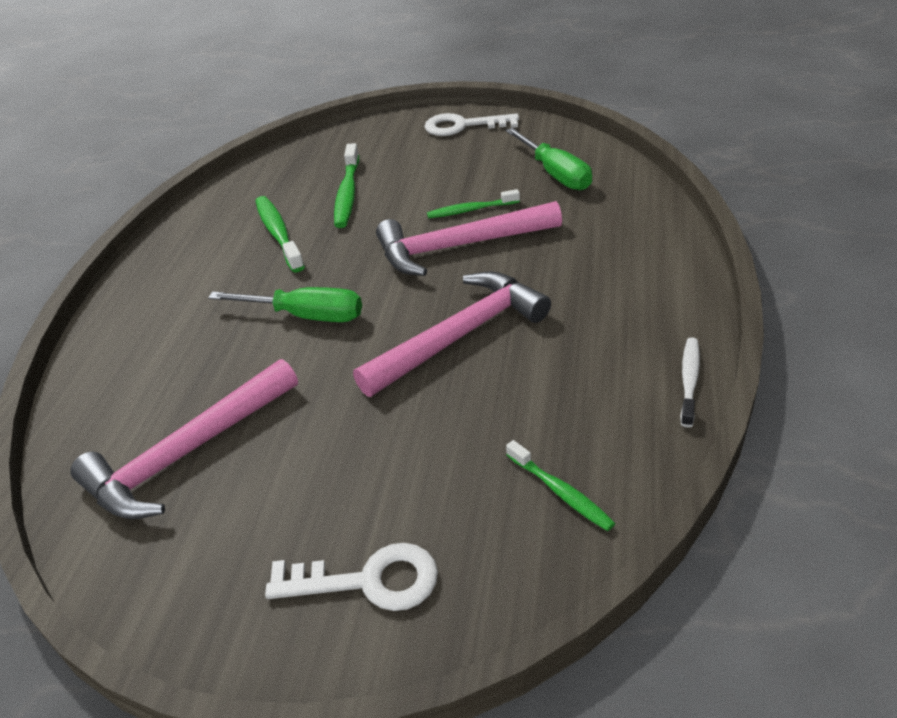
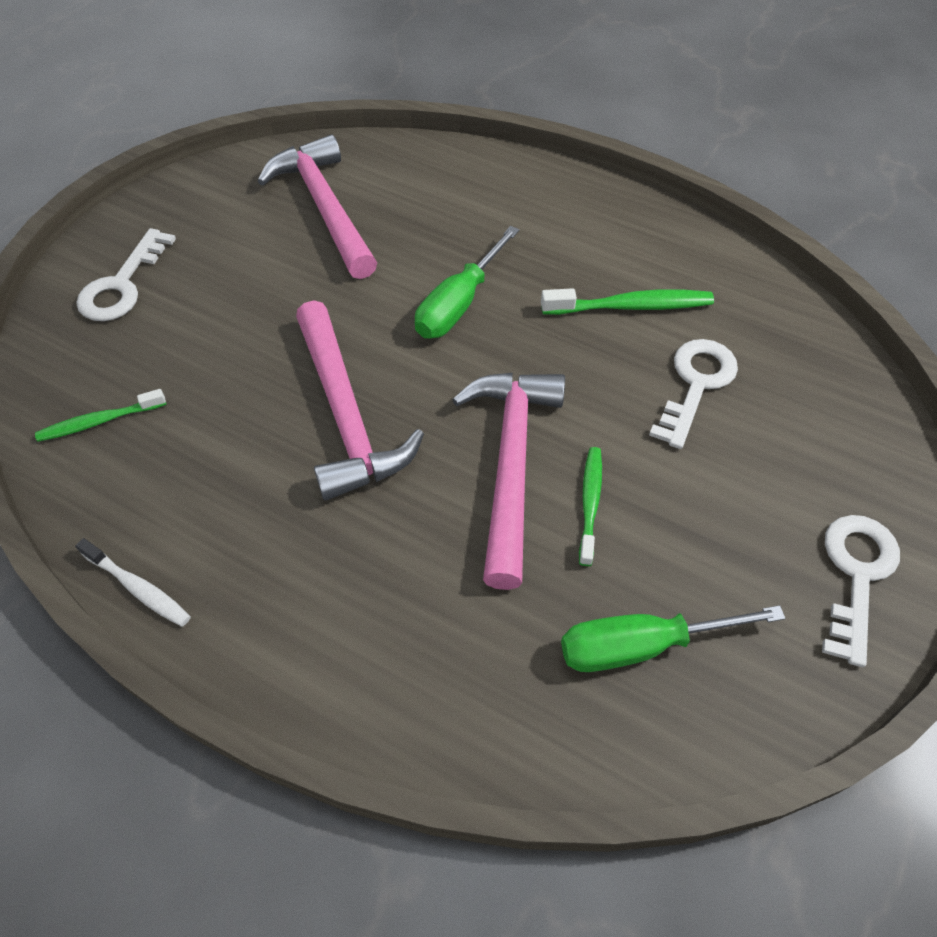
camera: 105 degrees right, 15 degrees up
green toothbrush [334,143,359,228] -> white key [649,339,738,449]

